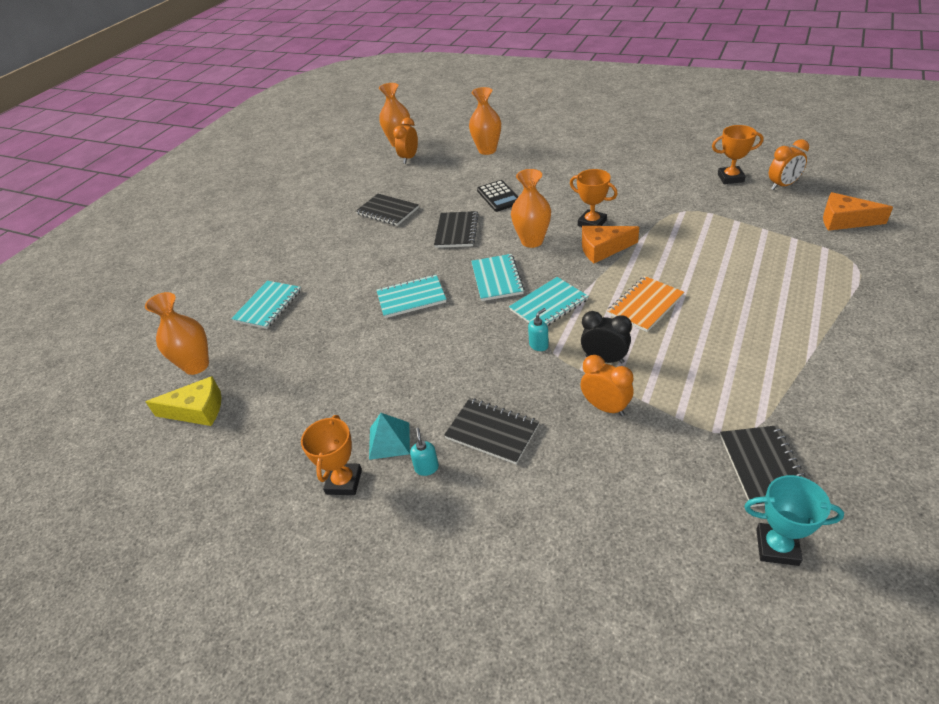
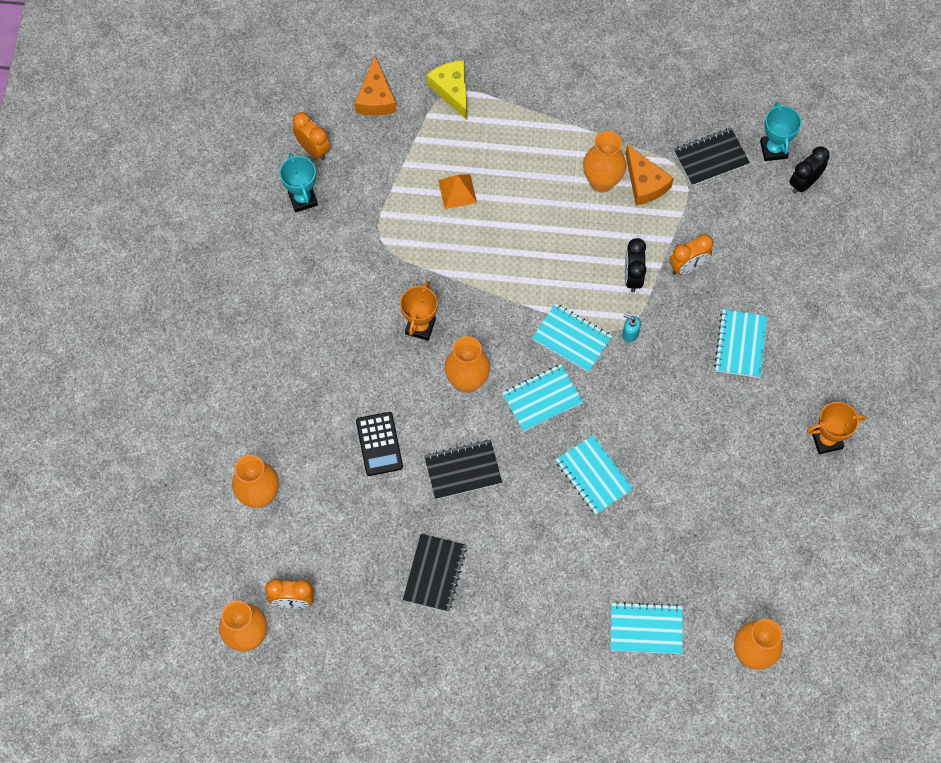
camera: 115 degrees left, 25 degrees up
yellow cheese [146,376,221,426] -> yellow cheese moved to [427,60,467,120]
turquoise pyramid [369,413,410,460] -> none
turquoise soap dispenser [410,428,439,476] -> none
black notebook [444,398,539,464] -> turquoise notebook [714,309,767,378]
black calculator [477,180,518,212] -> black calculator turned 120 degrees clockwise [356,412,403,476]
orange clock [580,355,634,416] -> orange clock turned 135 degrees counterclockwise [669,234,713,275]
orange cheese [582,226,639,263] -> orange cheese moved to [625,145,674,205]
orange notebook [607,276,684,332] -> none
orange trophy [712,125,763,184] -> turquoise trophy [279,153,318,213]
none -> orange pyramid [438,174,477,209]
none -> orange vase [583,131,626,192]
none -> black clock [789,146,829,194]

